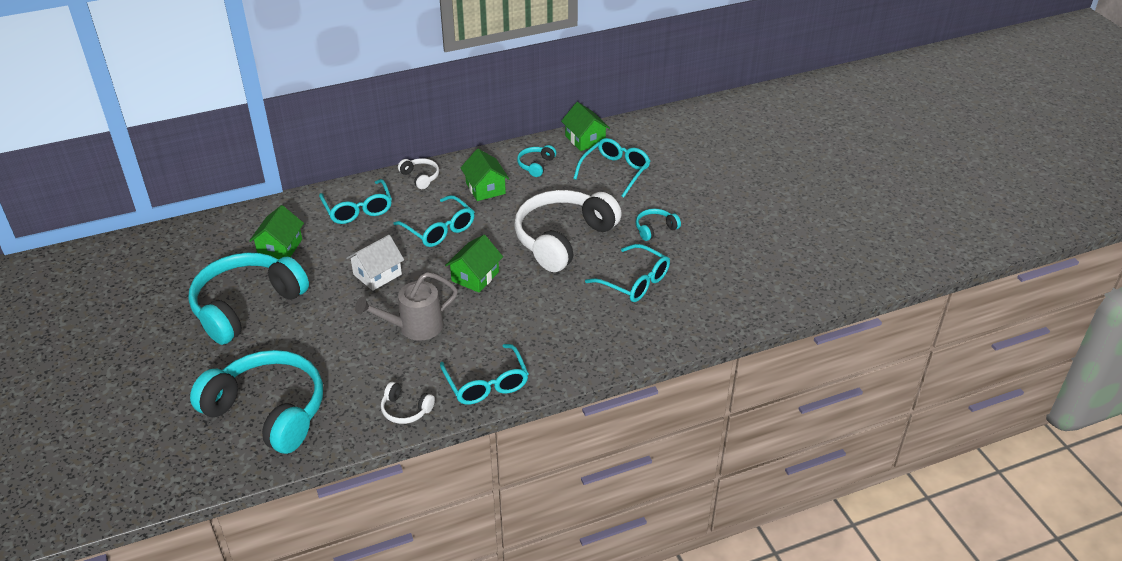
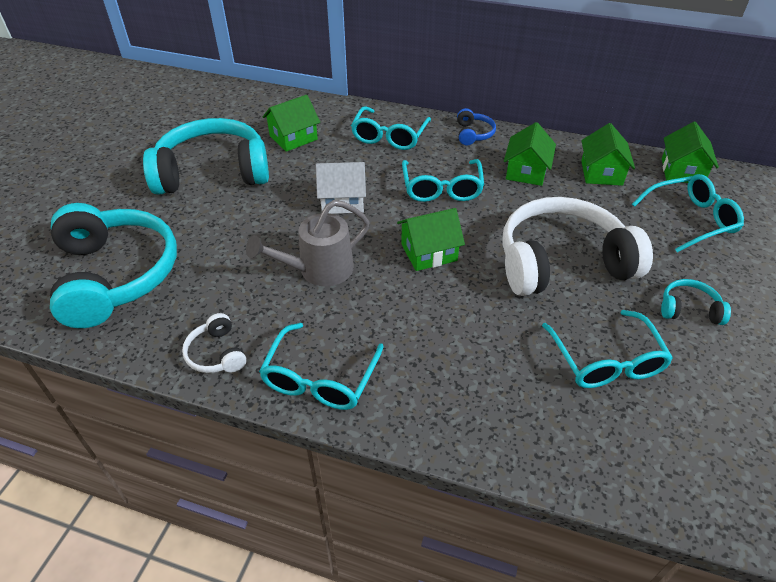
camera: 40 degrees right, 5 degrees up
grey watering can [355,272,458,341] -> grey watering can turned 45 degrees counterclockwise [246,200,370,286]
white headphones [398,158,439,189] -> blue headphones [457,108,496,145]
turquoise headphones [517,145,556,177] -> green house [581,123,635,186]

